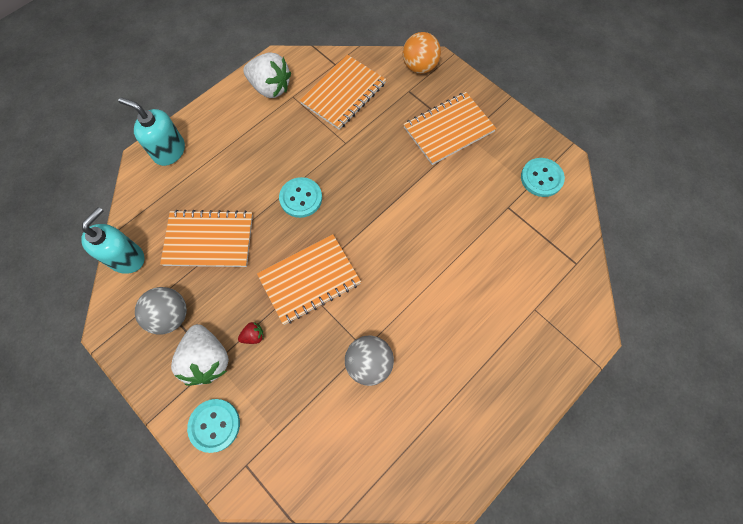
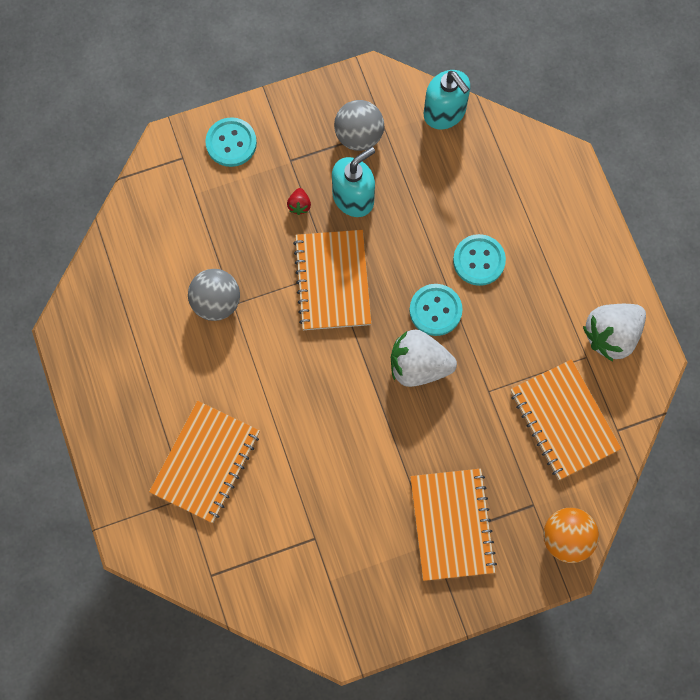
camera: 115 degrees right, 5 degrees up
turquoise soap dispenser [118,97,185,166] -> turquoise soap dispenser moved to [332,147,375,217]
orange notebook [160,210,253,267] -> orange notebook moved to [149,401,260,523]
white strawberry [171,324,229,386] -> white strawberry moved to [391,329,457,387]
turquoise button [521,158,565,197] -> turquoise button moved to [453,234,506,286]

